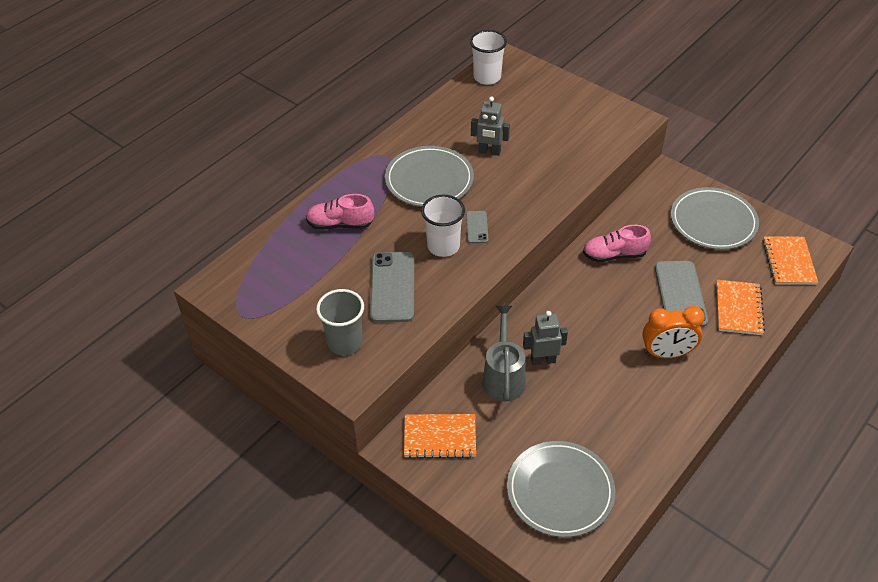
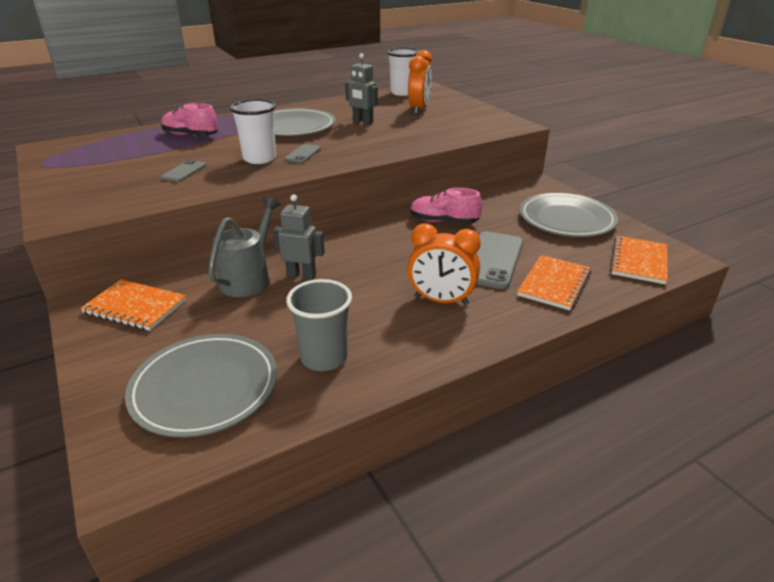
camera: 20 degrees right, 15 degrees down
grey cup [316,289,364,355] -> grey cup moved to [286,279,352,371]
grey phone [370,252,414,323] -> grey phone [161,160,206,182], size x0.51
none -> orange clock [408,50,432,114]

